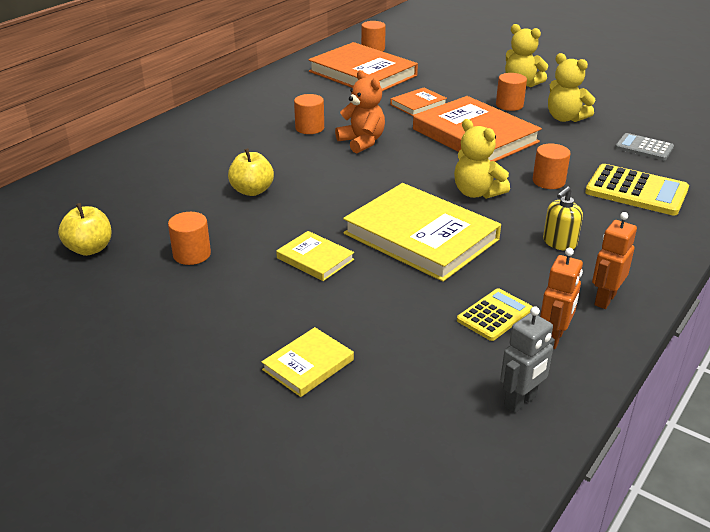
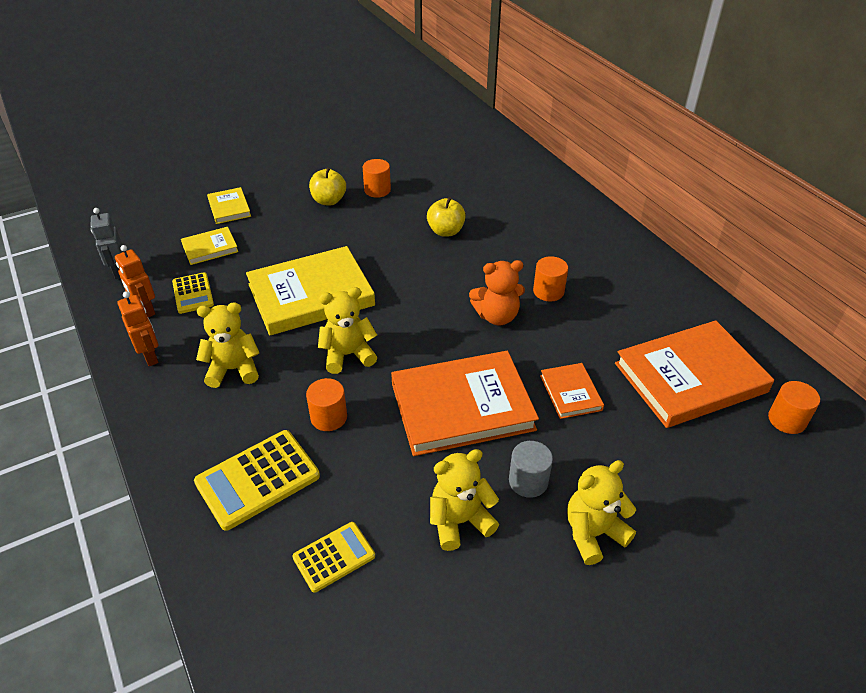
camera: 115 degrees right, 10 degrees up
yellow apple [58,203,111,256] -> yellow apple moved to [309,167,346,205]
yellow book [276,231,354,281] -> yellow book moved to [181,227,239,265]
orange cylinder [496,73,527,111] -> grey cylinder [509,441,553,498]
yellow soap dispenser [543,186,583,251] -> yellow teddy bear [196,302,259,388]
grey calculator [615,133,674,160] -> yellow calculator [292,522,375,593]

